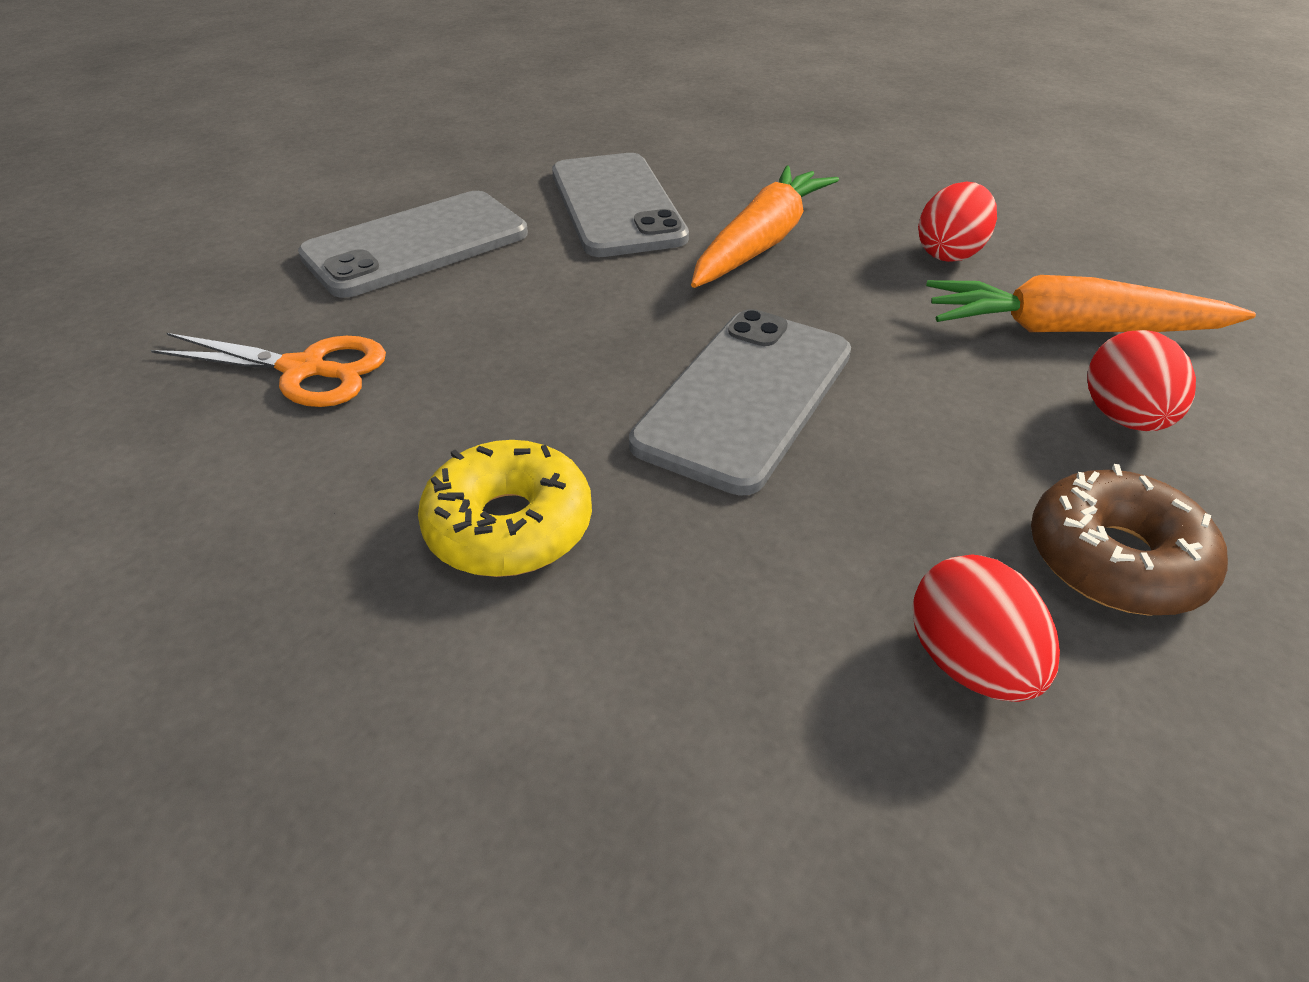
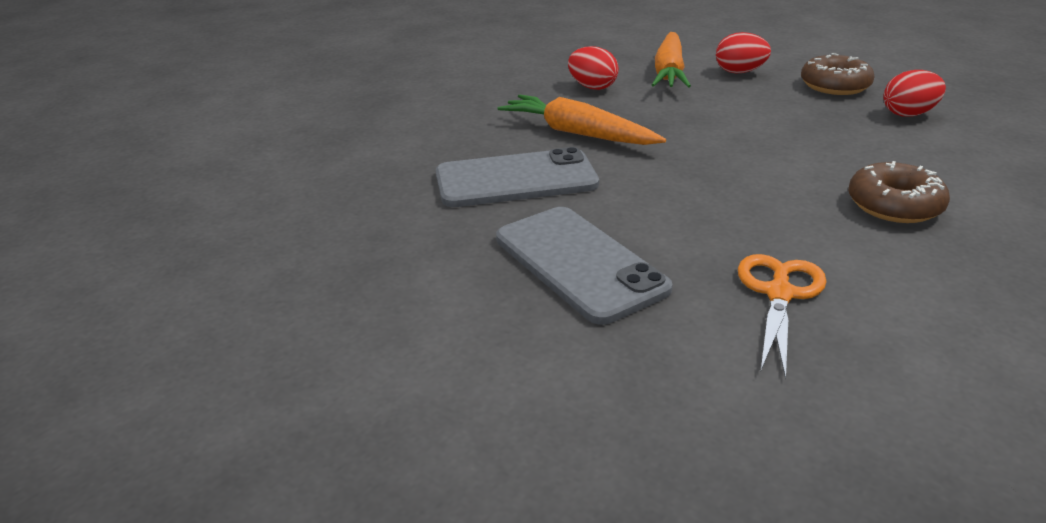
camera: 85 degrees left, 10 degrees down
yellow donut [418,440,592,577] -> brown donut [848,161,950,223]
grey phone [629,309,851,496] -> none

